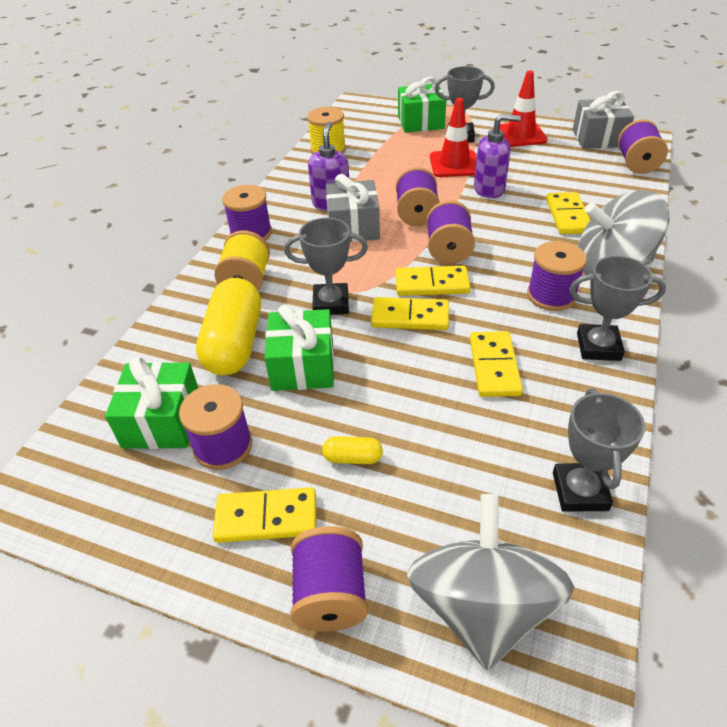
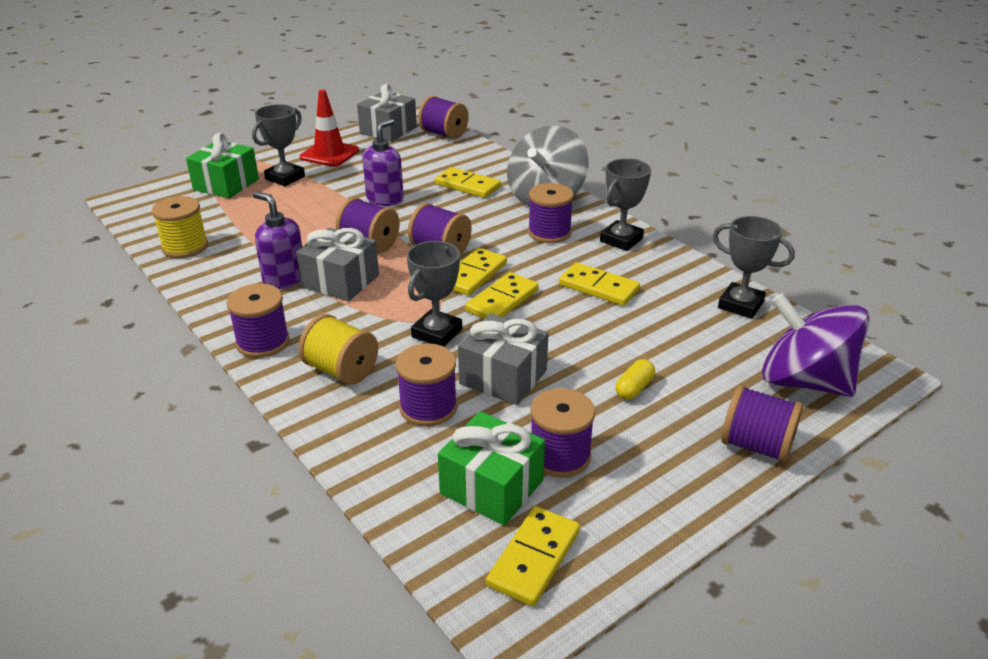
camera: 60 degrees left, 10 degrees down
yellow capsule [196,278,261,375] -> purple spool [396,343,457,427]
yellow domino [213,487,316,543] -> yellow domino moved to [486,506,580,606]
green gift [264,304,334,391] -> grey gift [458,313,548,405]
grey spinning top [407,494,574,670] -> purple spinning top [762,293,869,397]
red traffic cone [430,98,477,177] -> none

